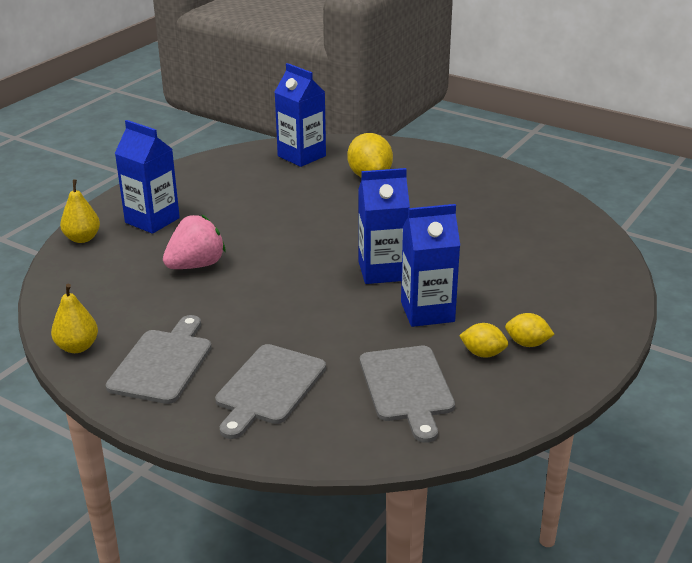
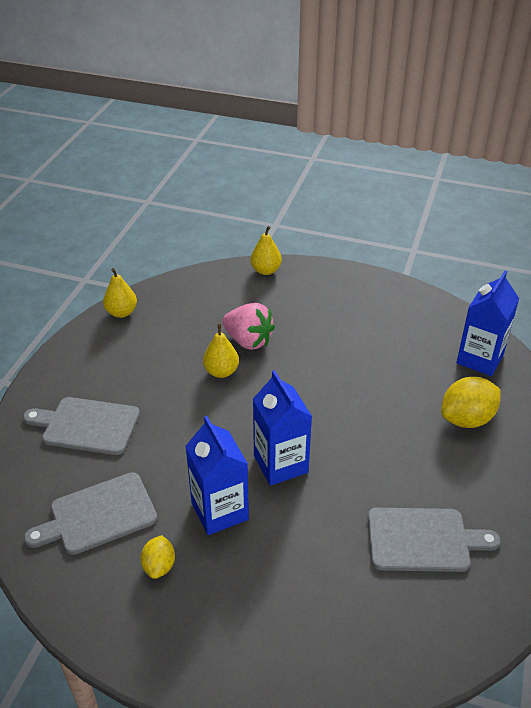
camera: 75 degrees right, 10 degrees up
grey cutting board [106,315,212,404] -> grey cutting board moved to [368,507,500,572]
blue carton [115,120,180,234] -> none
yellow lemon [505,313,555,347] -> none
none -> yellow pear [203,324,239,378]

